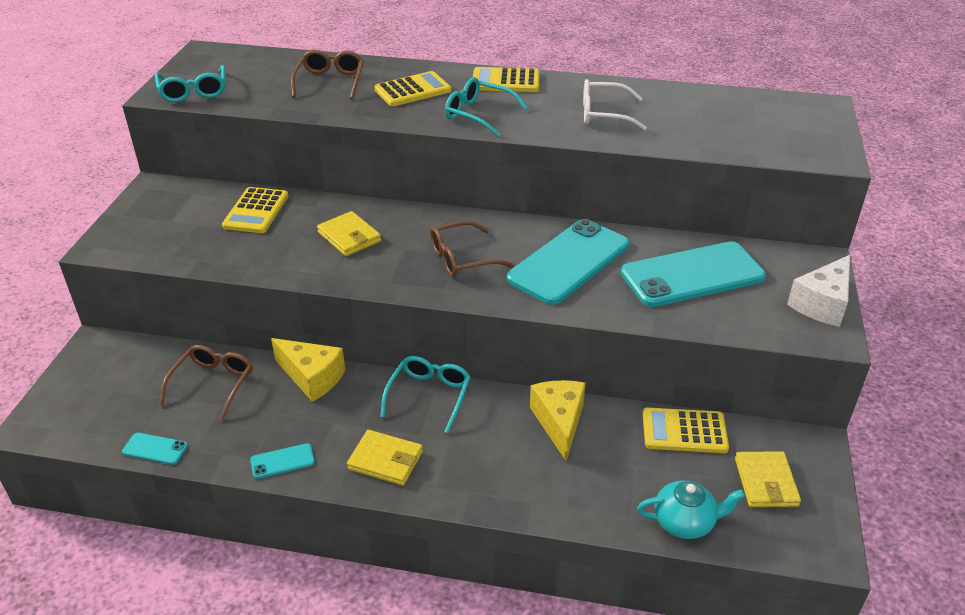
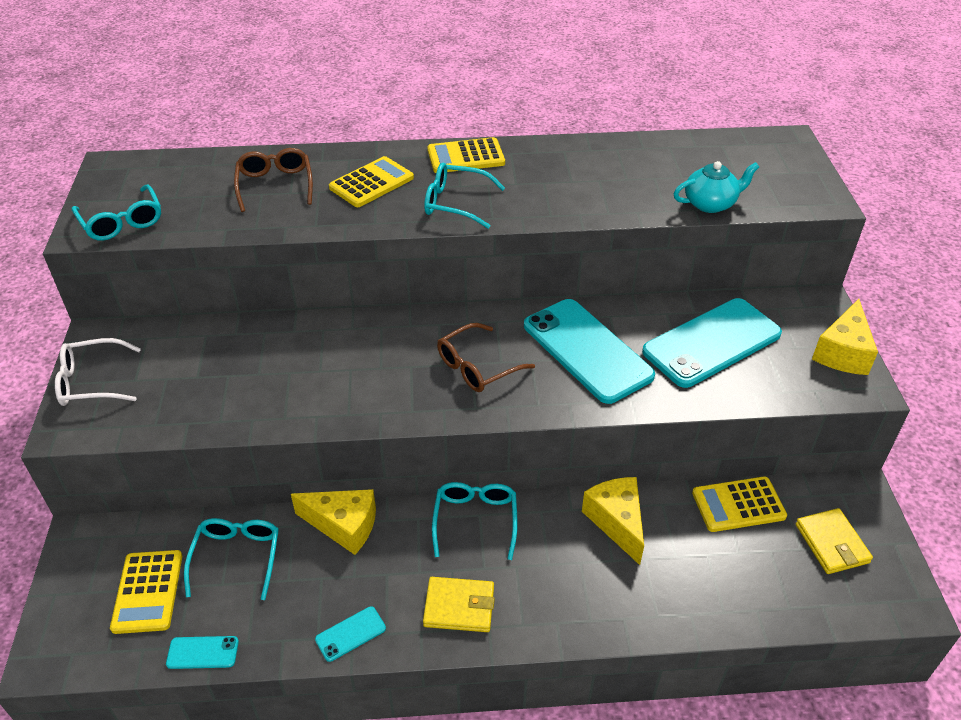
camera: 15 degrees left, 5 degrees up
brown glasses [159,345,253,420] -> turquoise glasses [184,518,279,600]
yellow calculator [222,187,288,233] -> yellow calculator moved to [110,550,182,634]
yellow wallet [317,211,381,256] -> none
turquoise phone [507,219,629,305] -> turquoise phone turned 60 degrees counterclockwise [524,299,655,404]
white glasses [583,79,647,131] -> white glasses moved to [55,338,141,406]
turquoise teapot [637,480,745,539] -> turquoise teapot moved to [674,161,759,213]
white cheese [787,255,850,327] -> yellow cheese [812,299,878,375]

